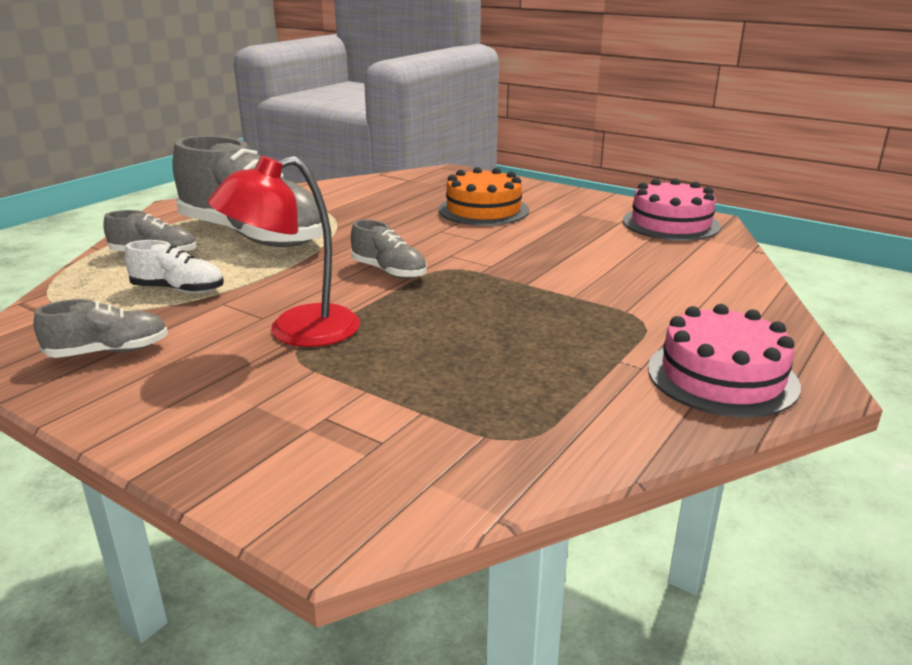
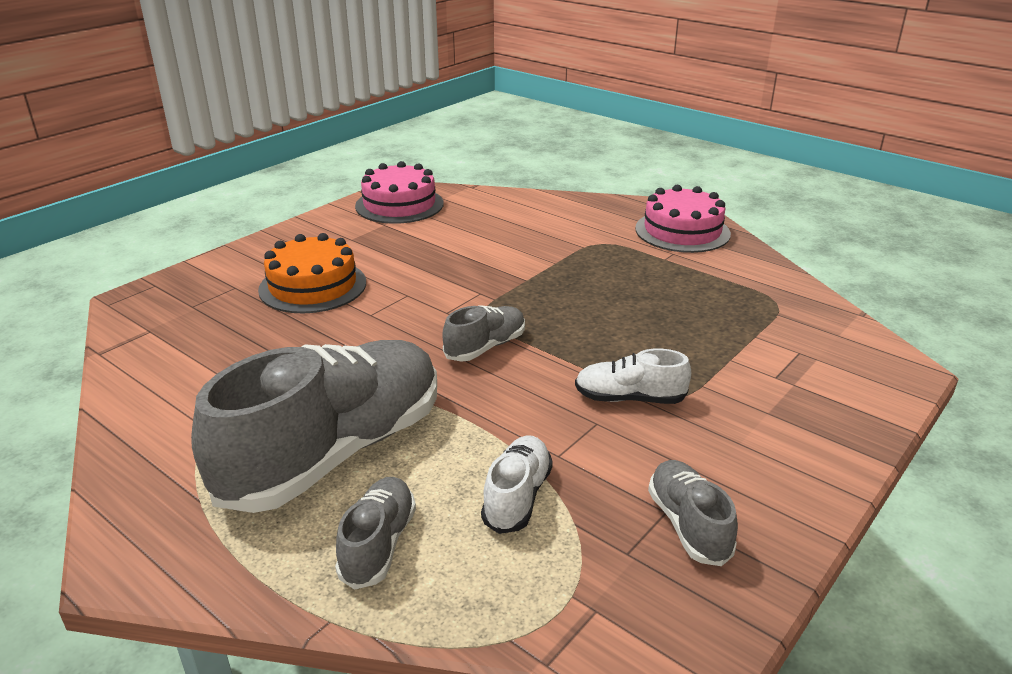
camera: 85 degrees left, 5 degrees up
red lamp [207,156,360,347] -> white shoe [575,349,691,404]

